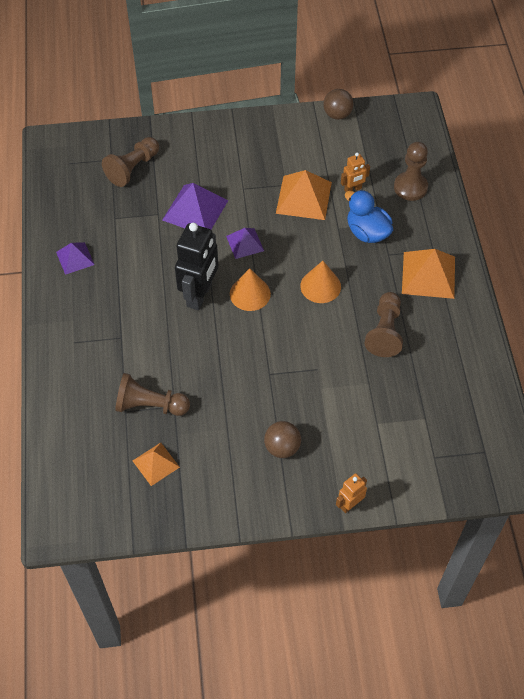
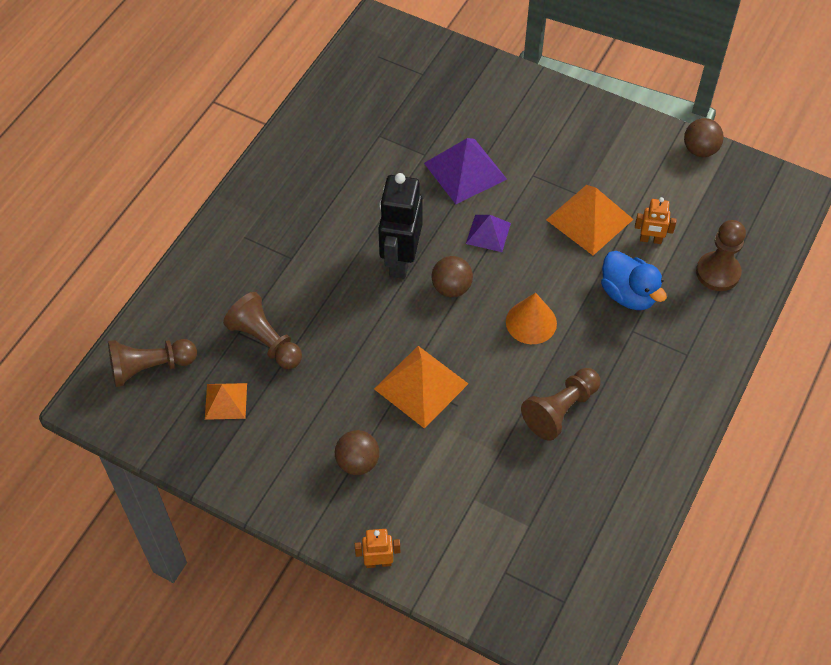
camera: 35 degrees right, 0 degrees up
purple pyramid [56,242,95,275] -> none
brown pawn [102,137,159,187] -> brown pawn moved to [108,339,197,387]
black robot [175,223,218,310] -> black robot turned 135 degrees clockwise [378,173,423,279]
orange cone [230,268,271,311] -> brown ball [431,256,473,297]
blue duck [345,190,393,243] -> blue duck turned 150 degrees clockwise [601,251,667,310]
orange pyramid [402,249,455,299] -> orange pyramid moved to [374,346,468,429]

